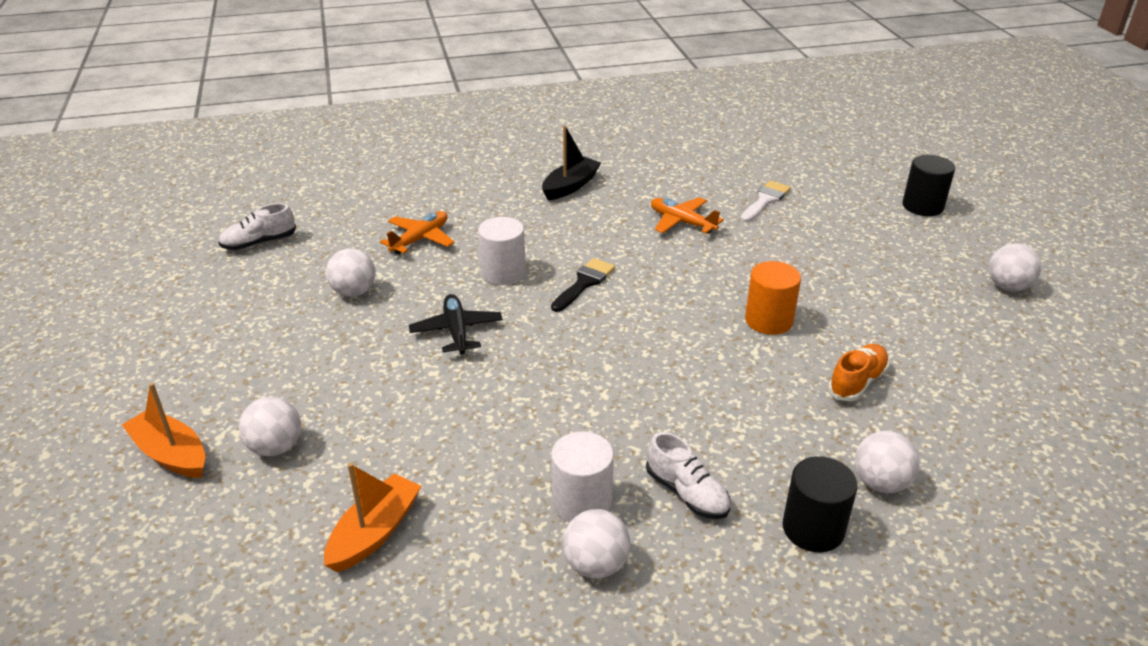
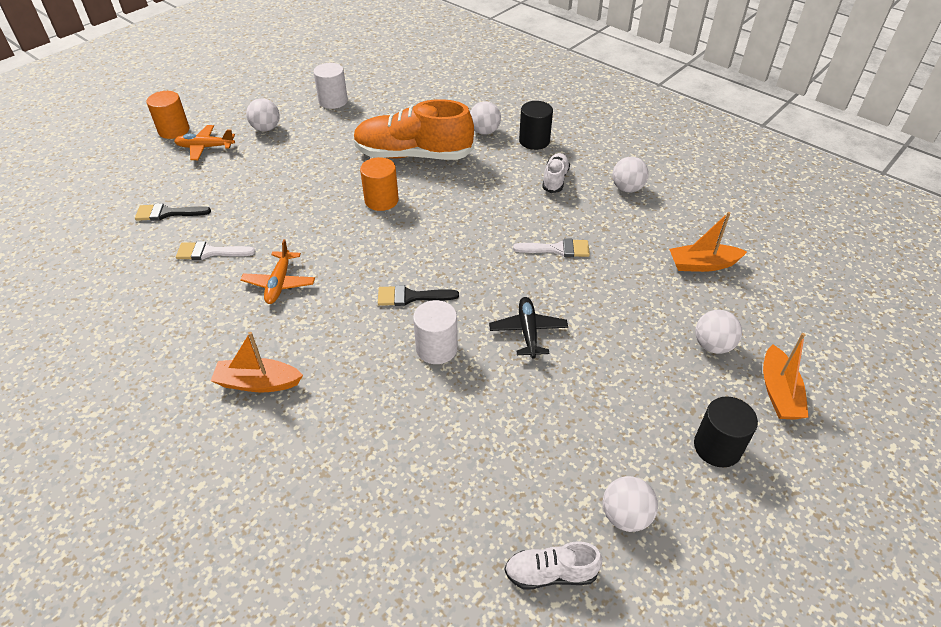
camera: 125 degrees left, 10 degrees up
white shoe [218,203,296,250] -> white shoe turned 150 degrees clockwise [504,541,602,589]
white ball [326,248,376,297] -> white ball moved to [603,476,658,532]
orange plane [380,211,455,254] -> orange plane moved to [174,125,235,160]
black plane [409,294,503,355] -> black plane turned 135 degrees clockwise [489,297,568,359]
black boat [542,125,601,200] -> orange boat [211,332,303,392]
white cylinder [551,431,614,522] -> white cylinder moved to [313,63,348,109]
orange shoe [828,344,889,401] -> orange shoe [353,99,474,160], size x2.14
black cylinder [903,155,955,216] -> black cylinder moved to [694,396,758,467]
none -> black brush [135,203,211,221]
none -> orange cylinder [146,91,189,139]
none -> white brush [513,238,590,257]

